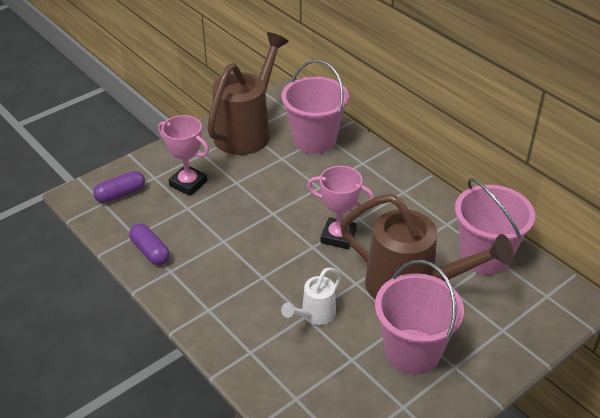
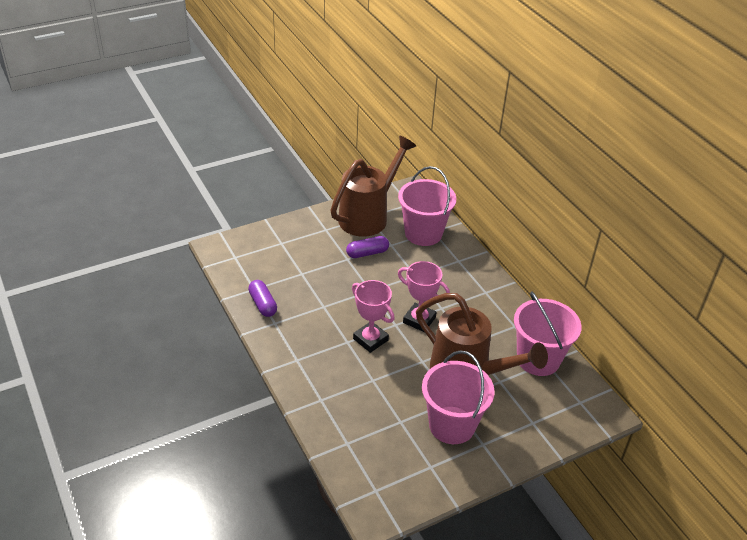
camera: 10 degrees right, 0 degrees up
purple capsule [93,171,145,203] -> purple capsule moved to [346,236,389,258]
pink trophy [158,115,209,196] -> pink trophy moved to [352,280,395,353]
white watering can [281,267,342,325] -> none

